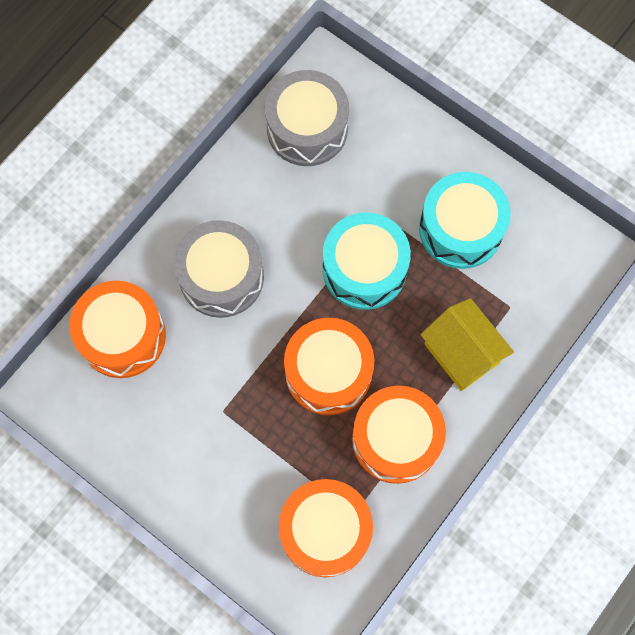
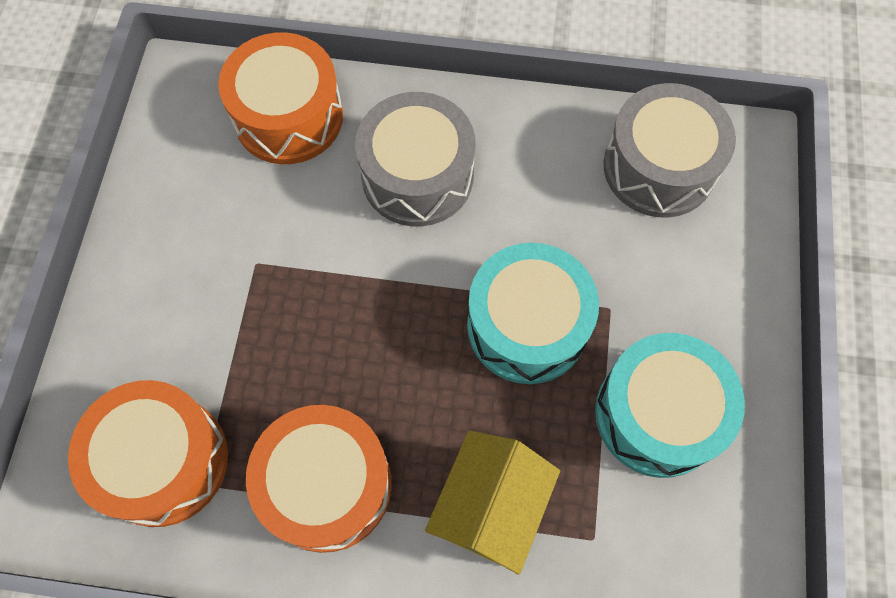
camera: 60 degrees right, 5 degrees down
orange drum [284,318,374,415] -> none

